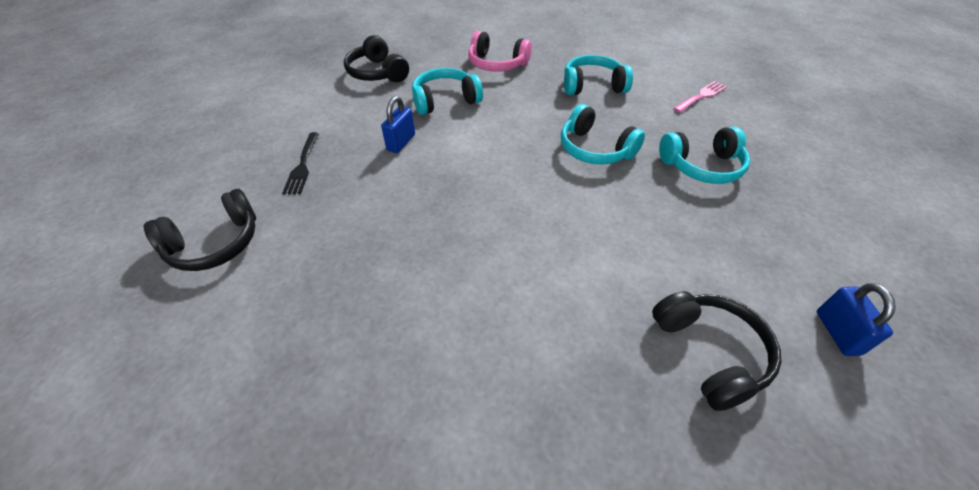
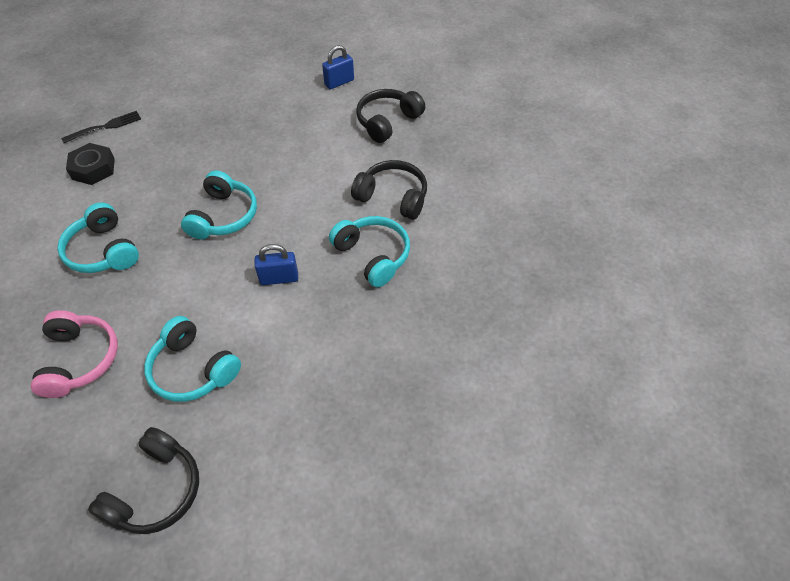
camera: 120 degrees left, 5 degrees up
black headphones [144,189,256,271] -> black headphones moved to [351,160,427,220]
black fork [282,132,319,194] -> black fork moved to [61,111,141,143]
blue padlock [381,96,415,153] -> blue padlock moved to [254,244,298,285]
turquoise headphones [659,127,750,184] -> turquoise headphones moved to [329,216,410,287]
pink fork [673,81,727,113] -> black nut [66,143,115,185]

